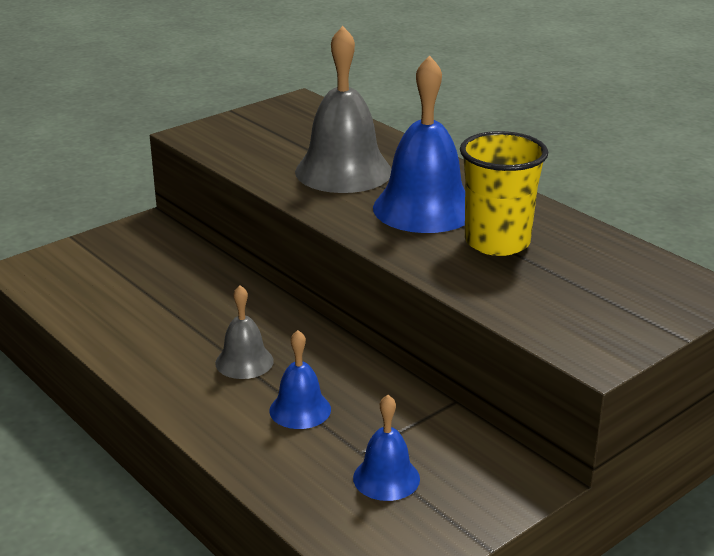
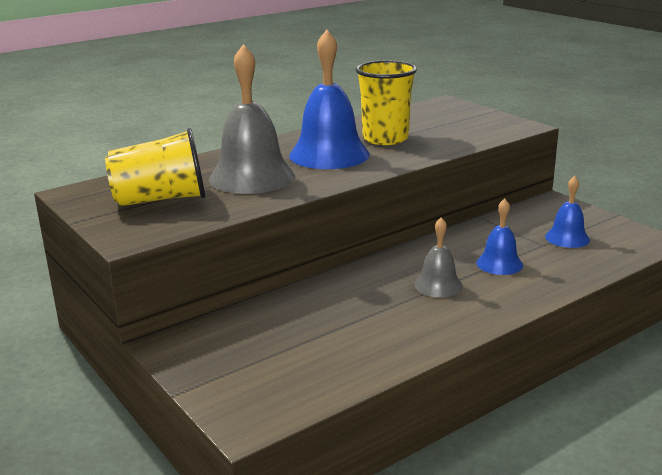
camera: 85 degrees left, 5 degrees down
none -> yellow cup [105,128,205,206]

